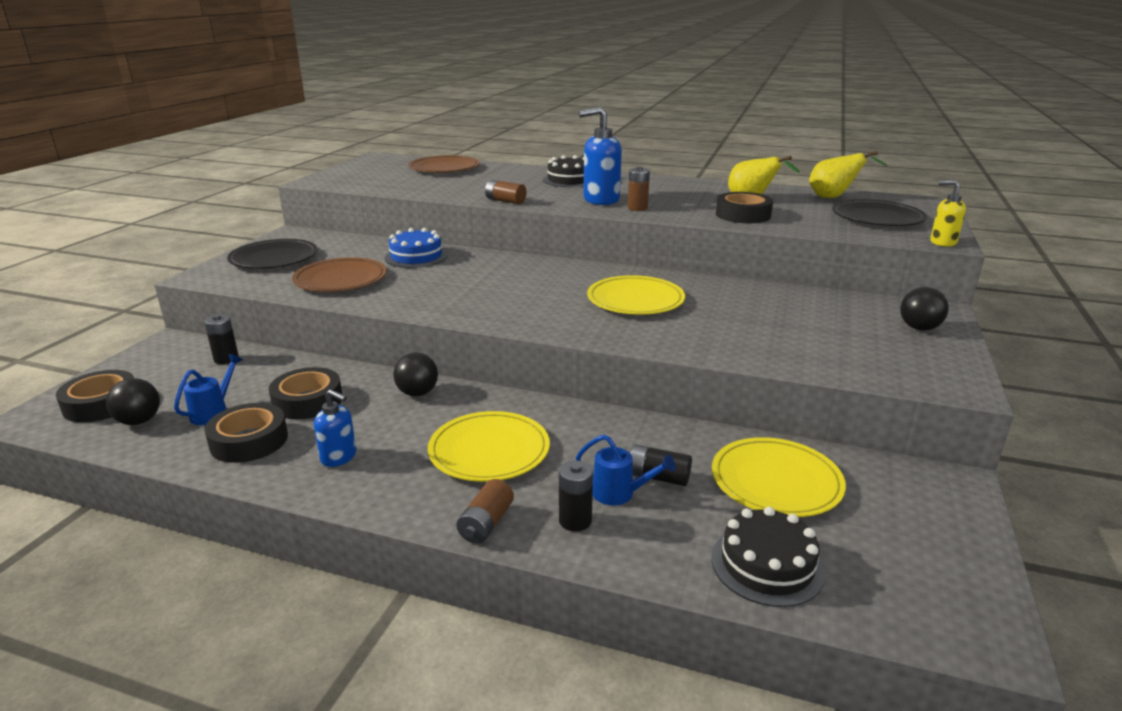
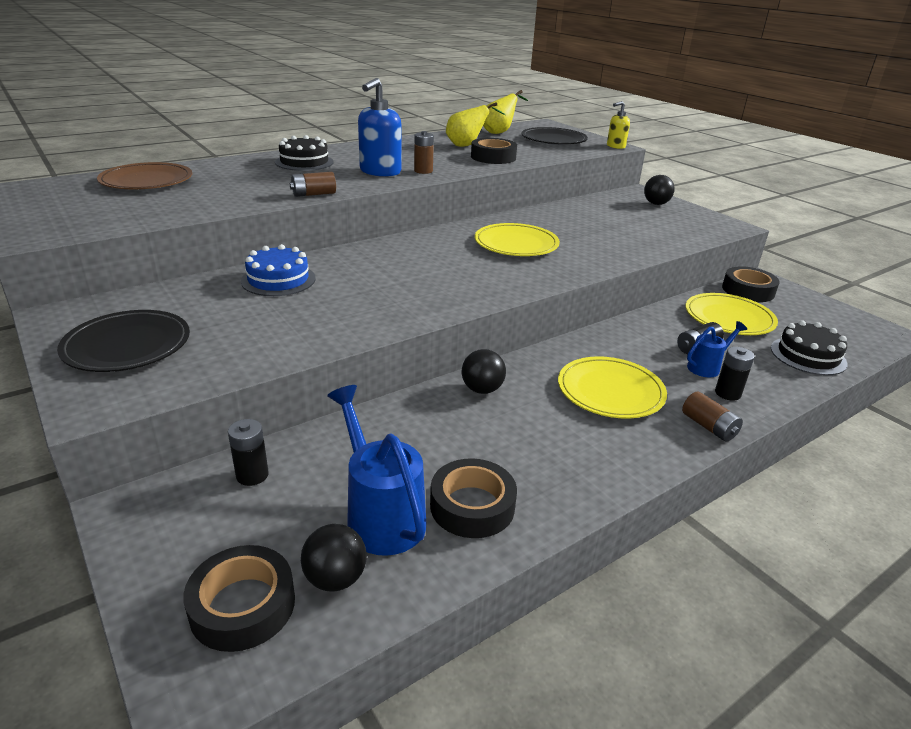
camera: 55 degrees left, 5 degrees up
blue watering can [174,354,242,425] -> blue watering can [327,385,426,556], size x1.76
black tape [269,367,342,419] -> black tape moved to [722,266,780,302]
brown plate [292,257,387,292] -> none
blue soap dispenser [314,389,356,467] -> none

